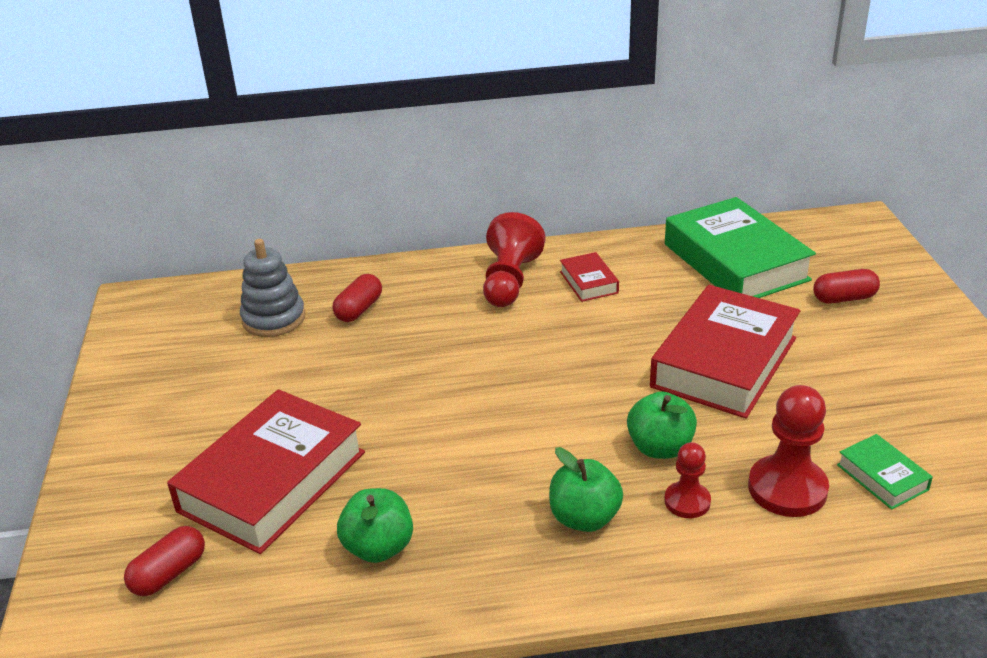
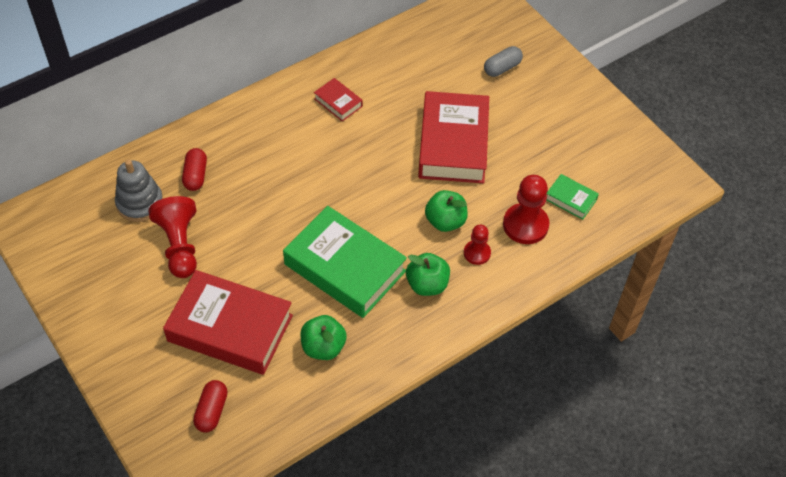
camera: 30 degrees left, 20 degrees up
red book [167,389,365,554] -> red book turned 75 degrees counterclockwise [163,270,293,375]
red pawn [483,212,546,307] -> red pawn moved to [148,196,197,278]
green book [665,197,816,298] -> green book moved to [283,206,407,318]
red capsule [813,269,880,304] -> grey capsule [484,46,523,77]

